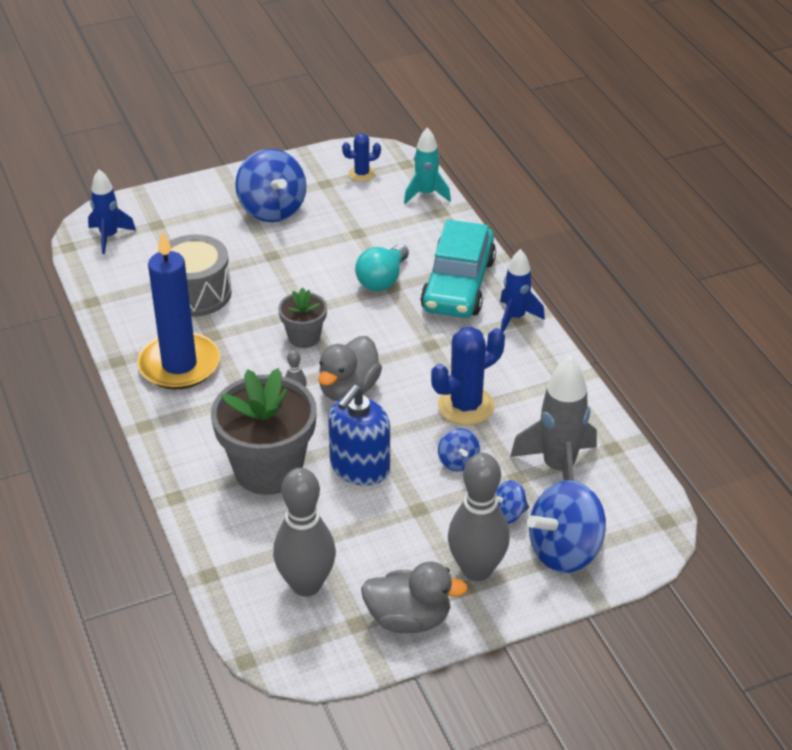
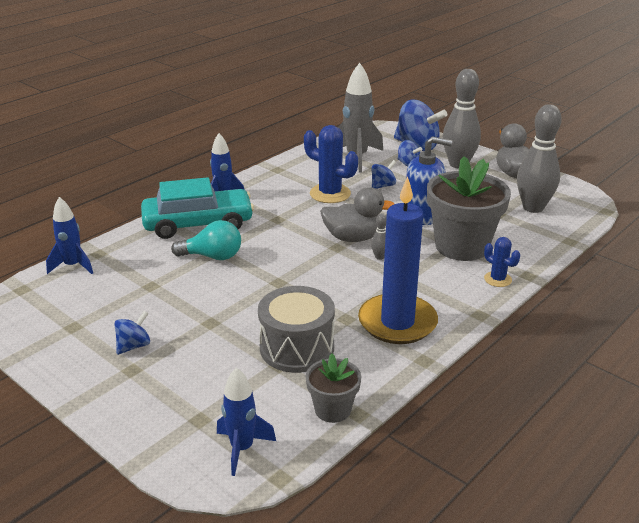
camera: 115 degrees left, 10 degrees down
blue spinning top [235,149,306,222] -> blue spinning top [115,311,150,355], size x0.50
grey flower pot [278,287,327,348] -> grey flower pot moved to [306,354,361,423]
blue cactus [342,133,381,182] -> blue cactus moved to [484,237,520,287]
turquoise rocket [404,127,451,204] -> blue rocket [46,197,93,274]

